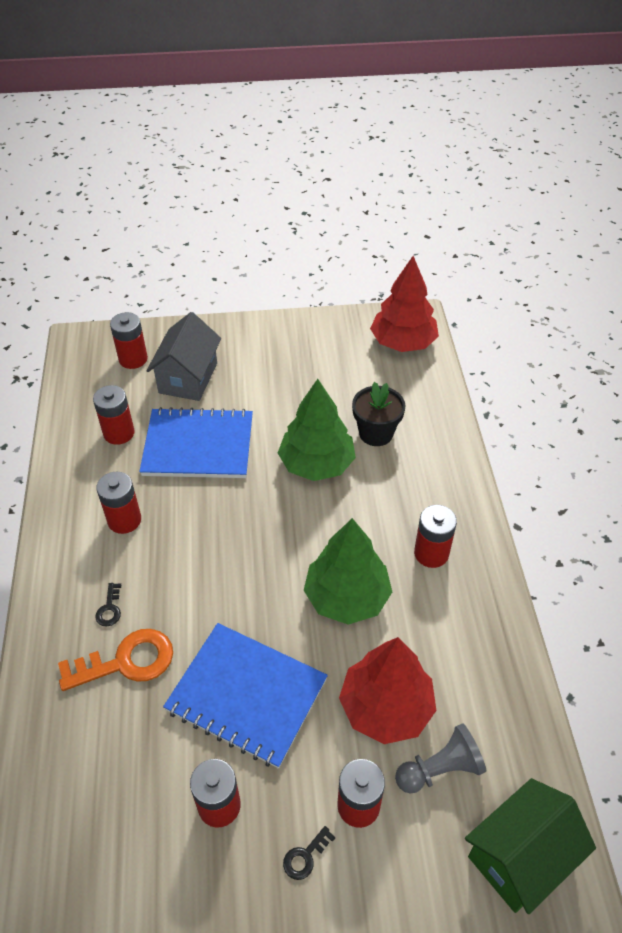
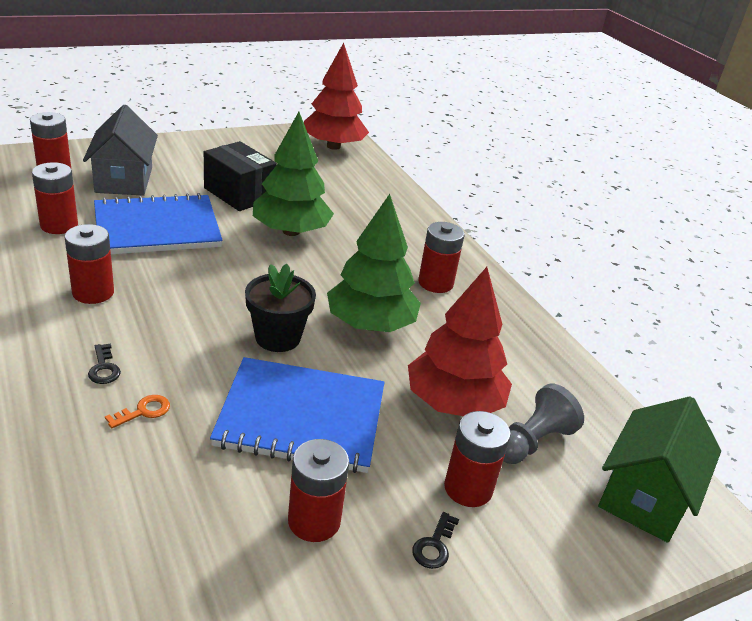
camera: 25 degrees left, 15 degrees down
orange key [58,629,173,691] -> orange key [105,395,170,429], size x0.45
black flower pot [352,382,406,446] -> black flower pot moved to [245,264,316,352]
none -> black box [204,141,277,211]

